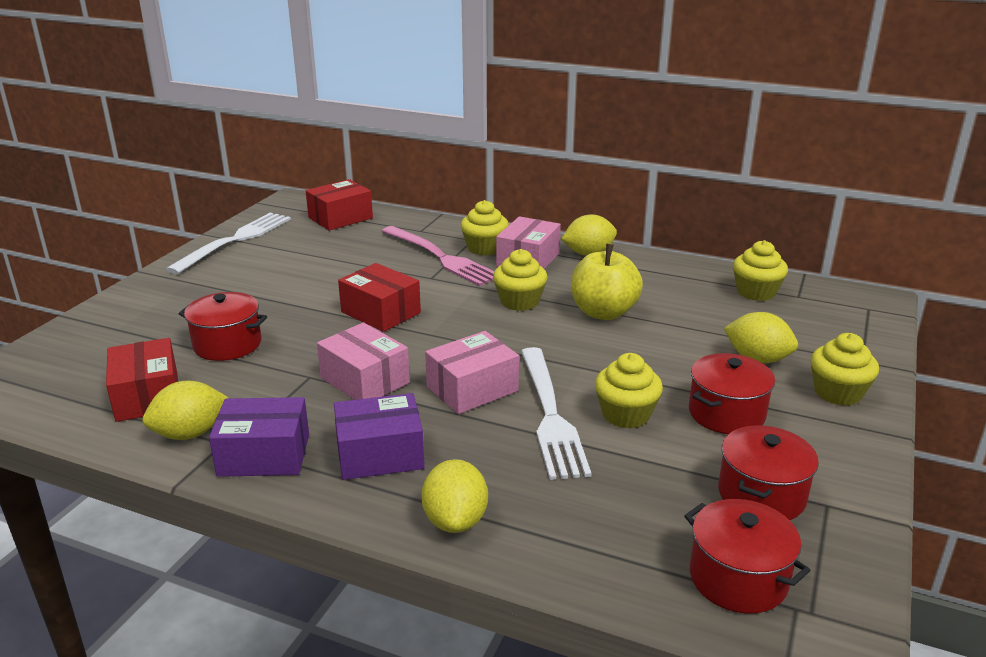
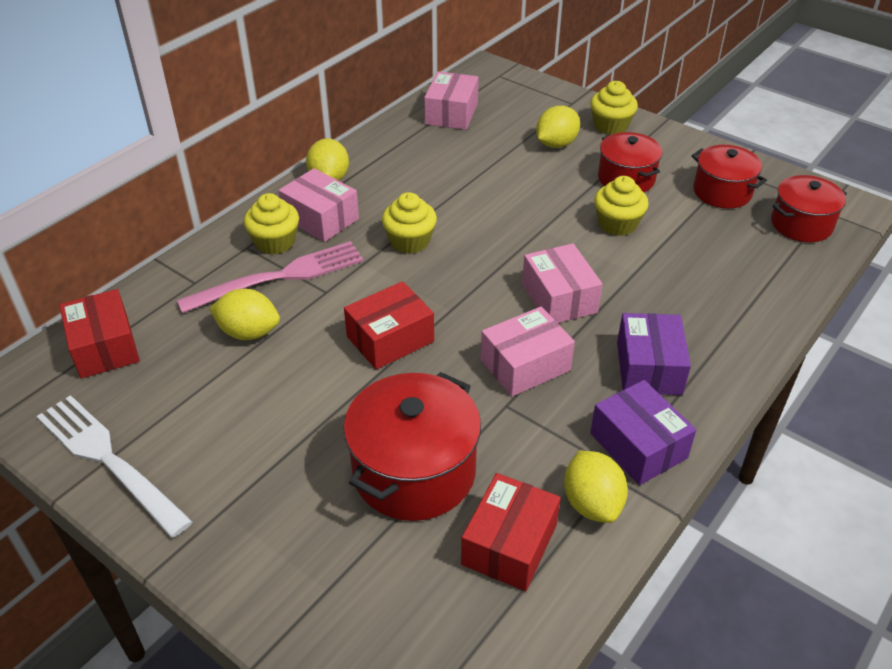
camera: 75 degrees left, 15 degrees up
red box [106,338,178,422] -> red box turned 60 degrees counterclockwise [461,473,561,591]
red pot [178,292,267,361] -> red pot [343,372,481,521], size x1.55
purple box [209,397,309,477] -> purple box turned 45 degrees counterclockwise [590,380,696,485]
yellow lemon [421,459,488,533] -> yellow lemon moved to [209,289,280,340]
white fork [521,347,592,480] -> none
yellow apple [571,244,643,320] -> none
yellow cupcake [733,240,788,301] -> pink box [424,71,479,130]

